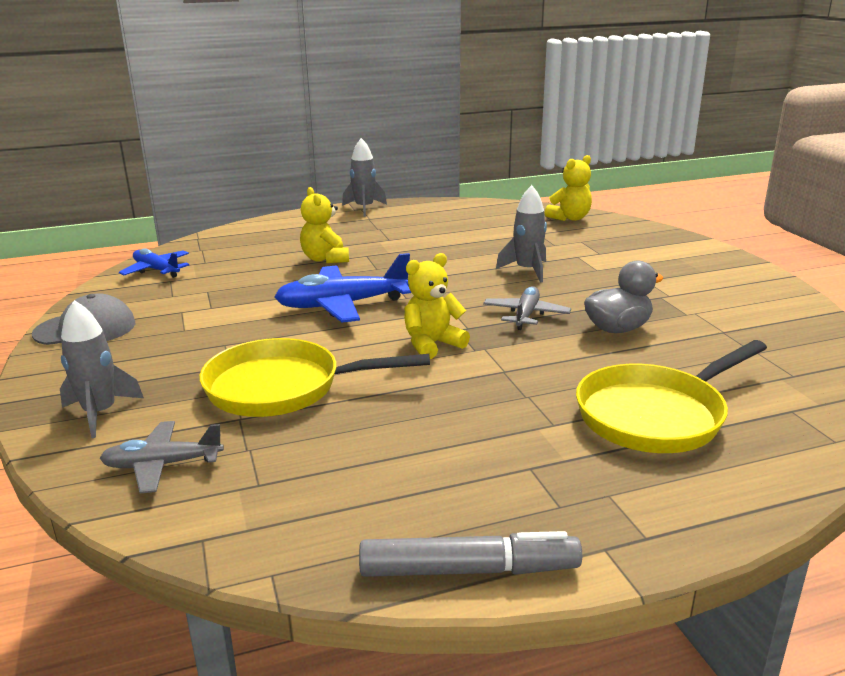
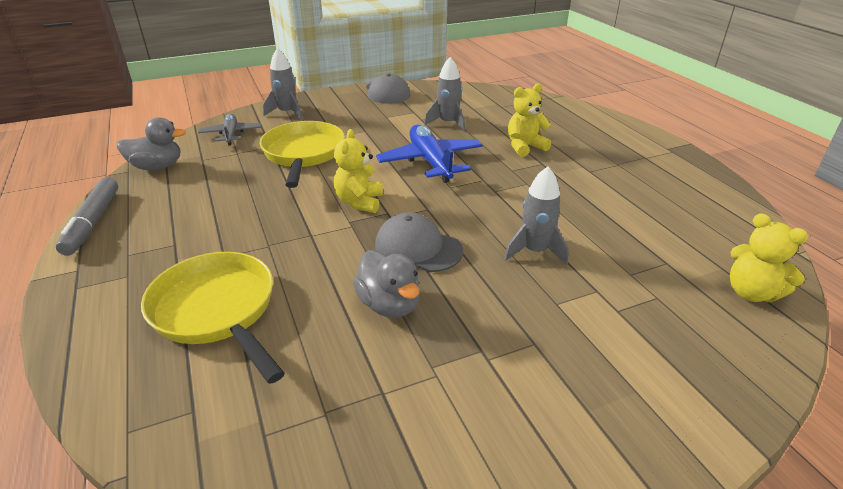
camera: 85 degrees right, 10 degrees up
blue plane [119,248,189,278] -> none
grey rocket [342,138,387,217] -> grey rocket moved to [424,57,465,132]
yellow teddy bear [404,253,470,359] -> yellow teddy bear turned 135 degrees counterclockwise [334,129,383,213]
grey plane [483,286,571,330] -> grey cap [375,213,463,272]
none -> grey duck [117,117,186,170]

